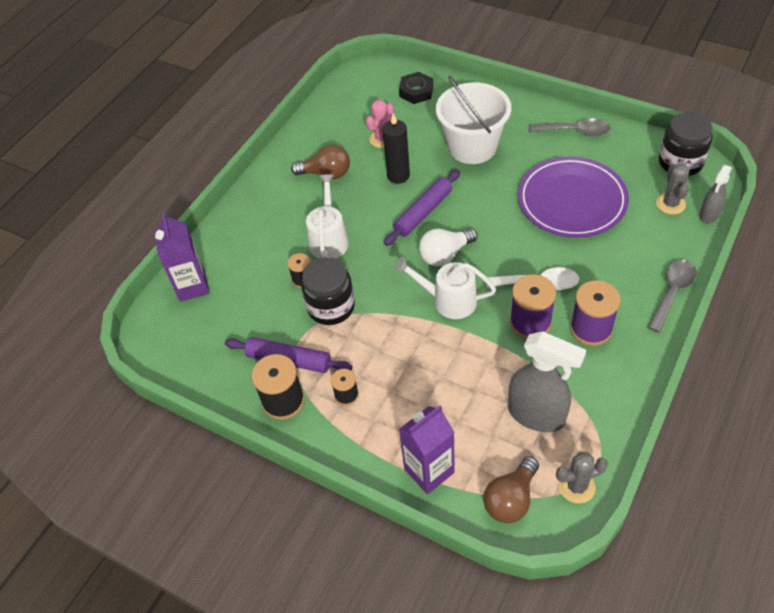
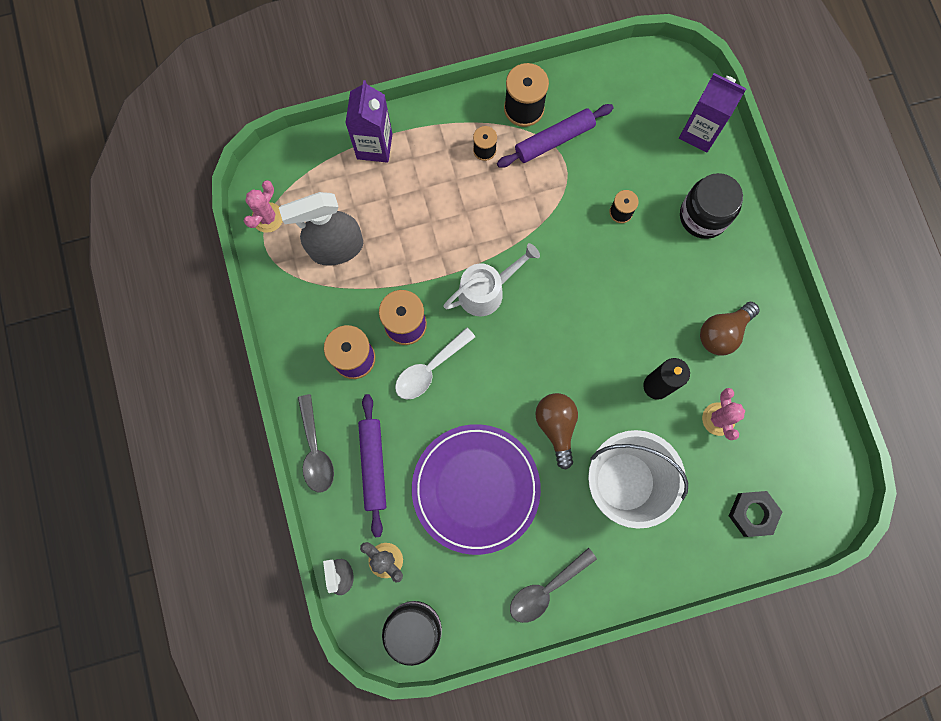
camera: 130 degrees right, 25 degrees up
black jar [301,257,355,325] -> black jar moved to [680,173,743,239]
white watering can [306,175,349,259] -> none
purple rolling pin [384,170,460,246] -> purple rolling pin moved to [358,394,386,537]
white light bulb [419,228,478,266] -> none
brown light bulb [483,456,539,523] -> brown light bulb moved to [535,393,578,469]
grey cactus [556,452,608,503] -> pink cactus [244,180,283,233]

